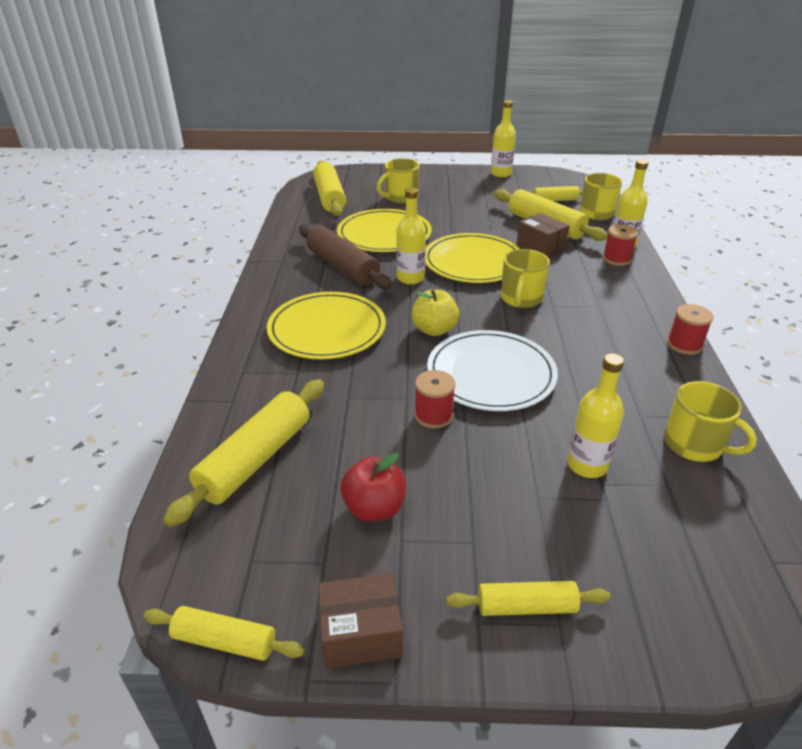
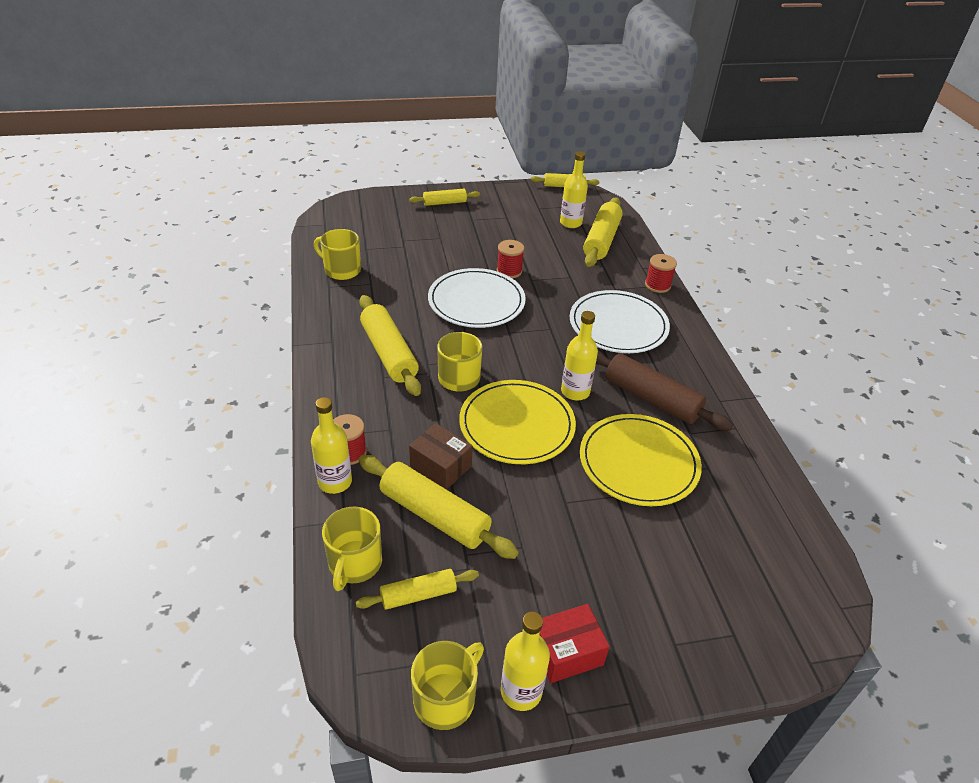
camera: 165 degrees right, 5 degrees up
yellow plate [267,292,386,359] -> white plate [570,290,670,353]
yellow rolling pin [313,160,346,216] -> yellow rolling pin moved to [359,295,421,396]
brown box [318,573,403,668] -> none
red apple [340,453,406,521] -> none
yellow mug [377,158,420,203] -> yellow mug moved to [411,641,484,730]
yellow apple [411,290,459,336] -> none
yellow bottle [567,353,624,478] -> yellow bottle moved to [560,151,588,228]
red spool [667,304,714,355] -> red spool moved to [645,254,677,293]
none -> red box [539,604,610,683]

